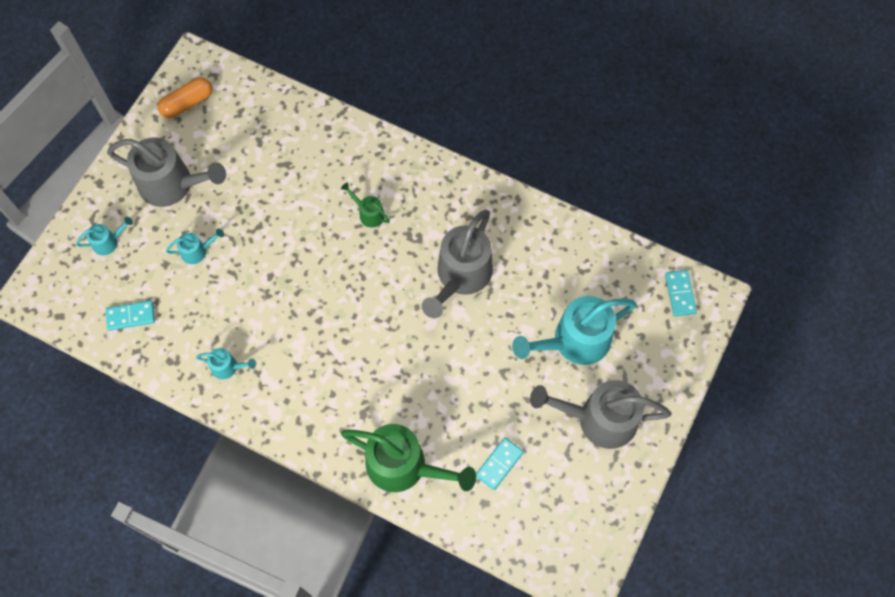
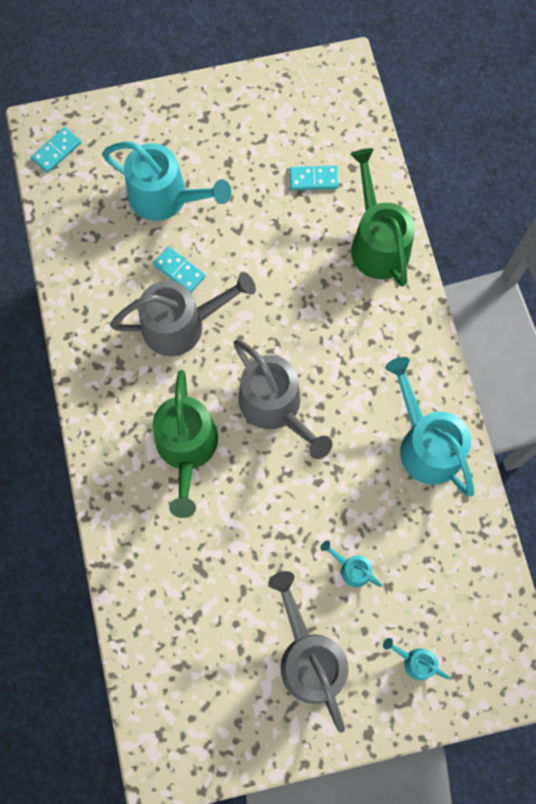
camera: 130 degrees left, 5 degrees up
turquoise domino [106,300,155,331] -> turquoise domino moved to [153,246,205,293]
orange capsule [158,77,213,118] -> none
turquoise watering can [196,348,256,379] -> turquoise watering can [385,357,474,496], size x2.17
green watering can [341,182,390,228] -> green watering can [152,370,218,518], size x2.17
grey watering can [530,380,672,449] -> grey watering can moved to [234,340,332,459]

